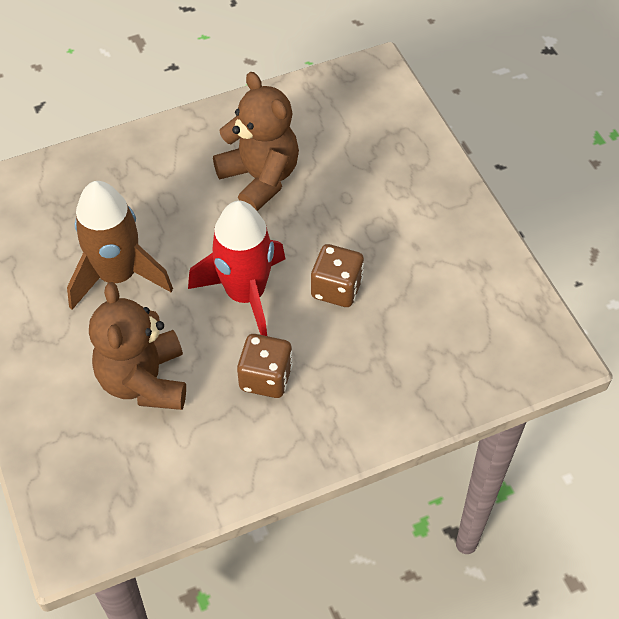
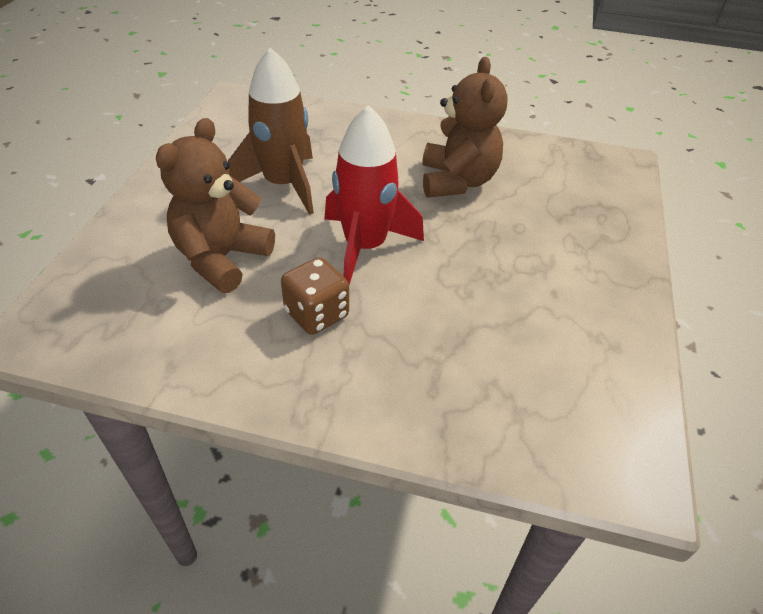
camera: 35 degrees right, 10 degrees down
brown dice [311,244,364,307] -> none

